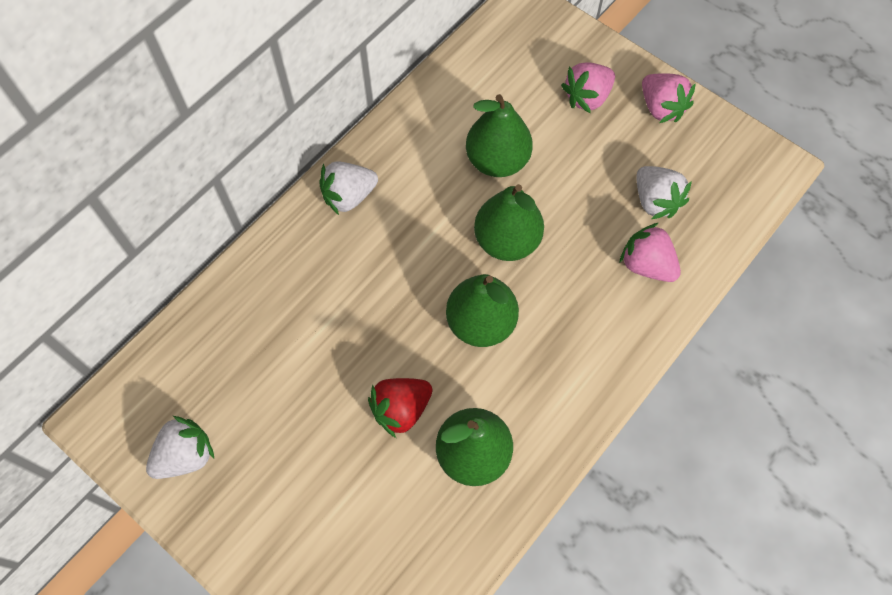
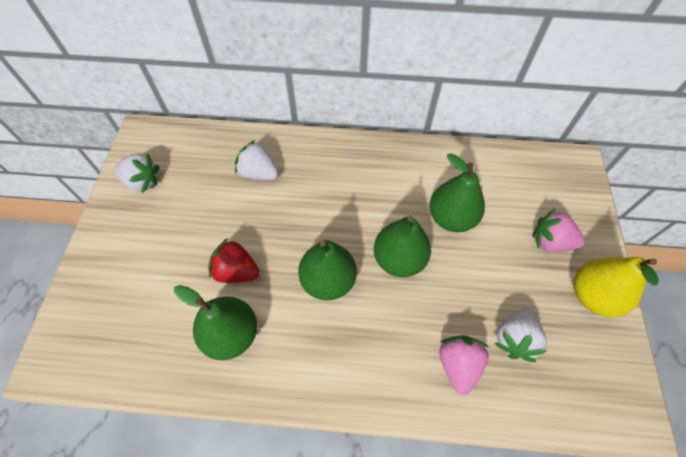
camera: 55 degrees right, 5 degrees down
white strawberry [319,162,378,215] -> white strawberry moved to [235,140,279,180]
pink strawberry [642,73,696,123] -> yellow pear [574,257,659,317]

